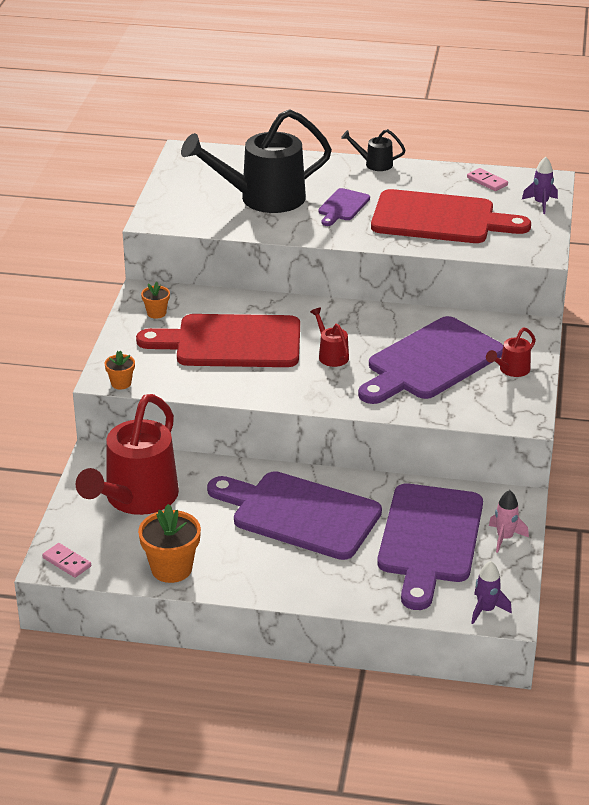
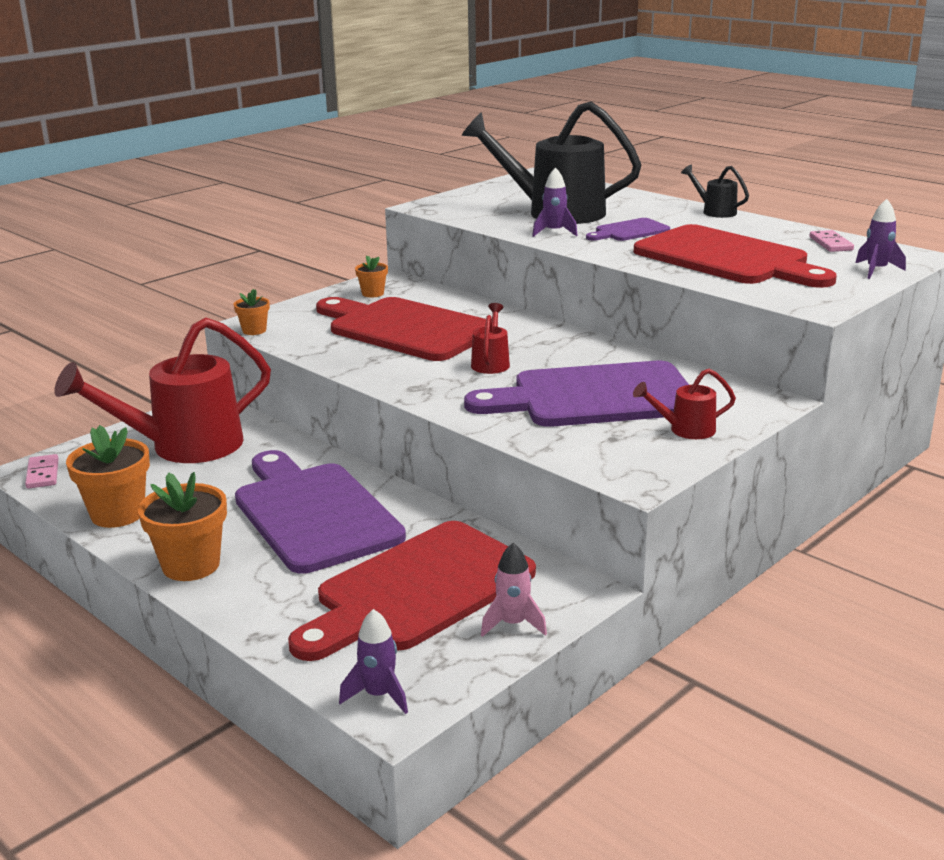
camera: 35 degrees right, 10 degrees down
purple cutting board [377,483,483,610] -> red cutting board [288,521,536,661]
none -> orange flower pot [138,472,227,581]
none -> purple rocket [532,167,578,237]

